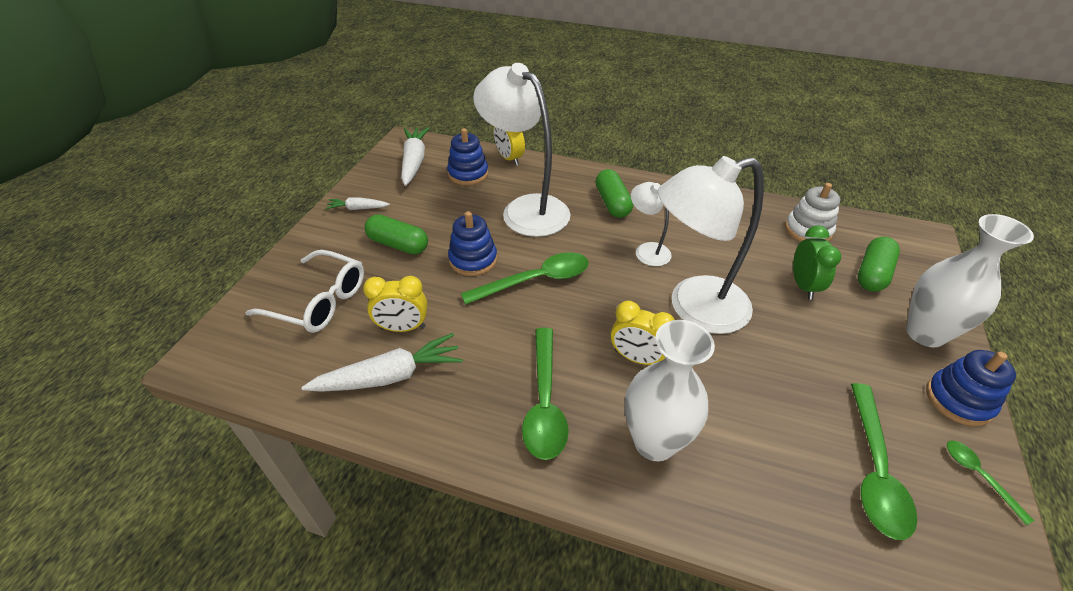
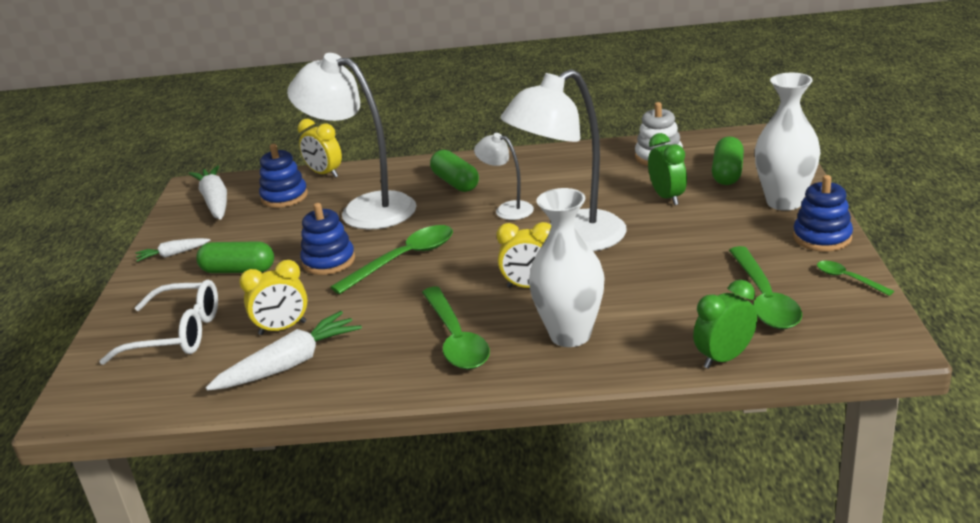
camera: 15 degrees left, 15 degrees down
none -> green clock [693,280,757,369]

